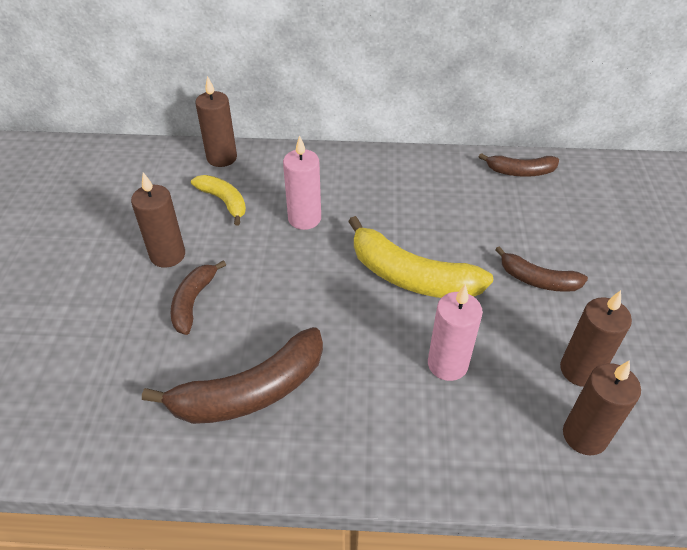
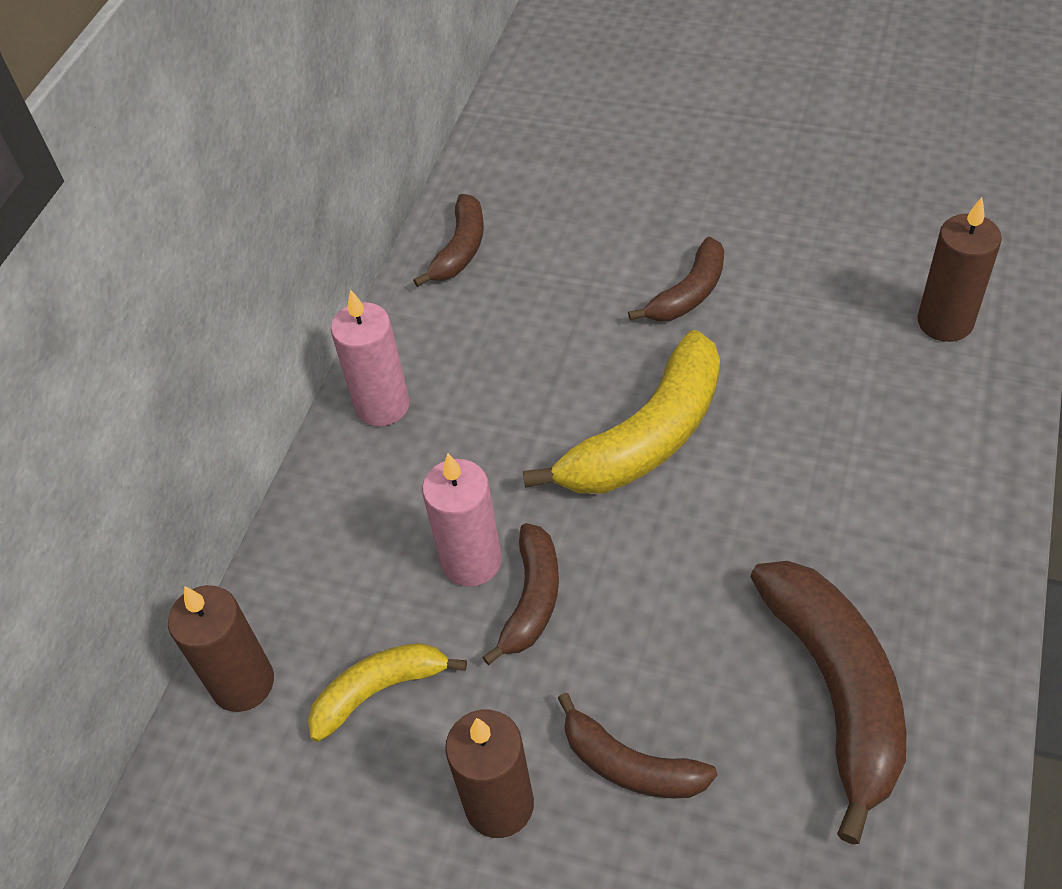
camera: 70 degrees left, 5 degrees up
pink candle [428,284,483,381] -> pink candle moved to [331,289,410,426]
brown candle [560,290,632,387] -> none
none -> brown banana [482,523,559,665]

